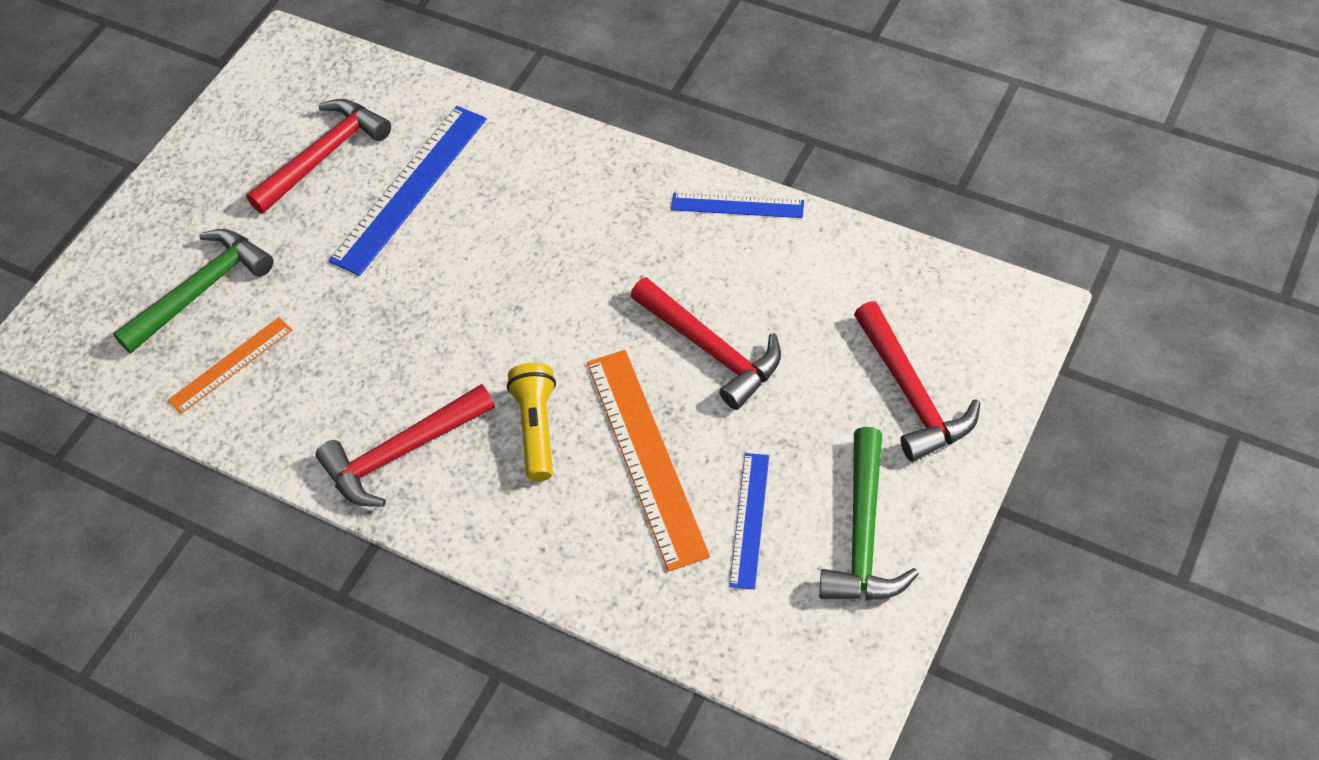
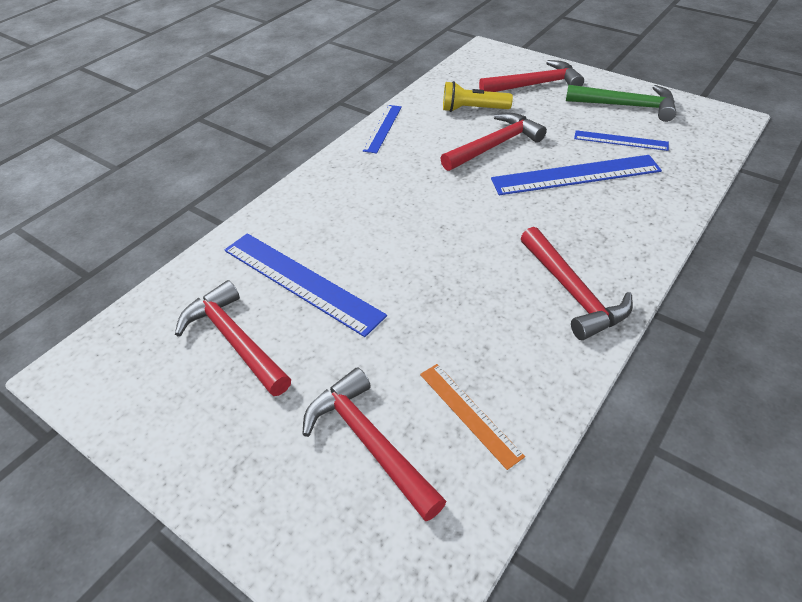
camera: 85 degrees left, 10 degrees down
green hammer [113,229,274,353] -> red hammer [302,367,446,521]
yellow flashlight [507,363,556,482] -> yellow flashlight moved to [443,81,513,112]
orange ruler [587,350,710,571] -> blue ruler [491,155,662,195]

